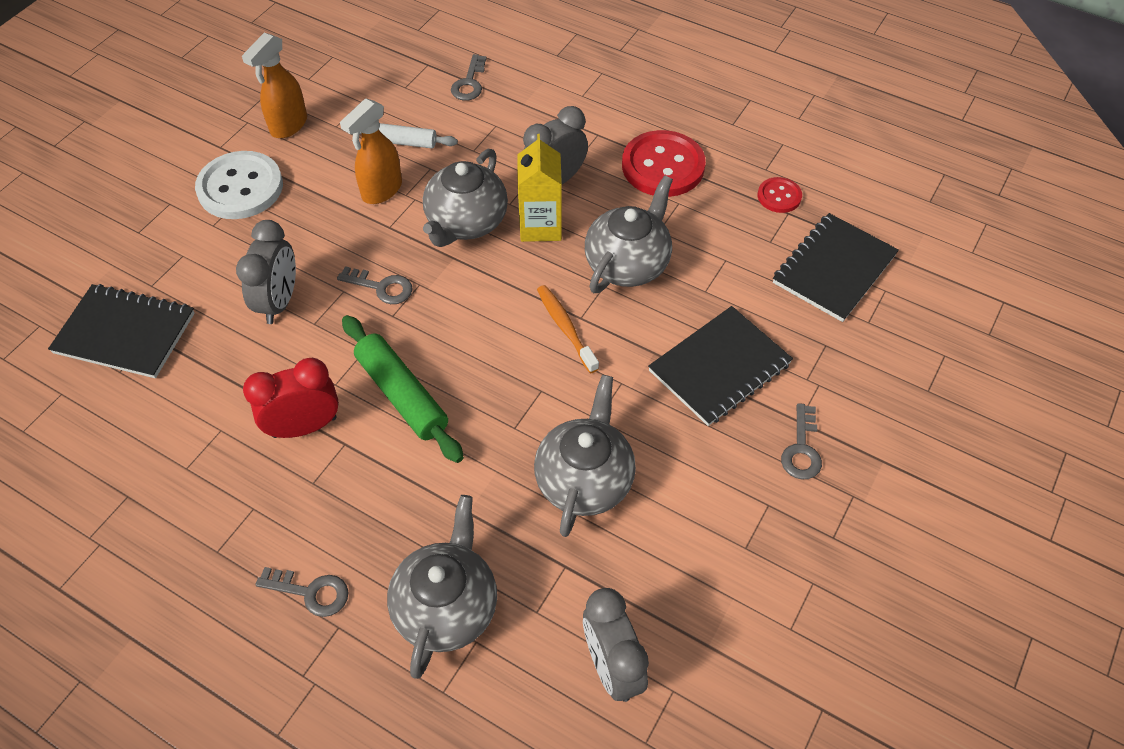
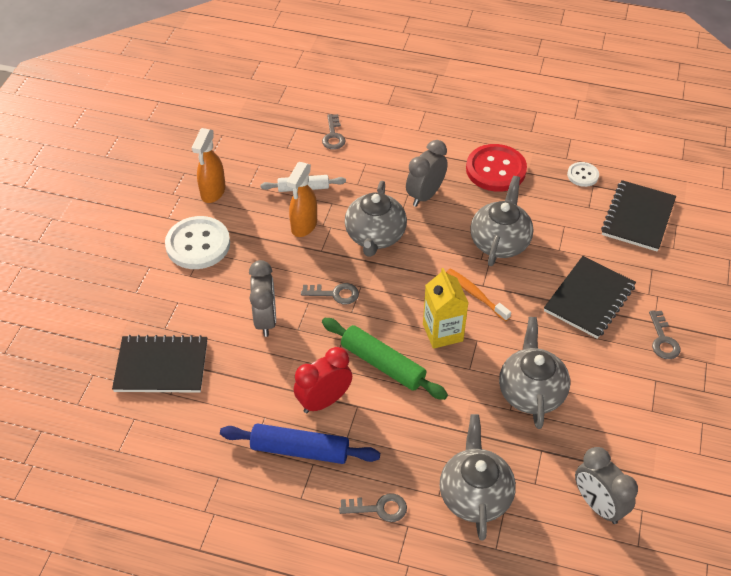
camera: 15 degrees left, 5 degrees down
yellow carton [517,134,562,242] -> yellow carton moved to [423,268,468,349]
red button [758,177,802,213] -> white button [567,162,599,187]
none -> blue rolling pin [220,424,380,464]

